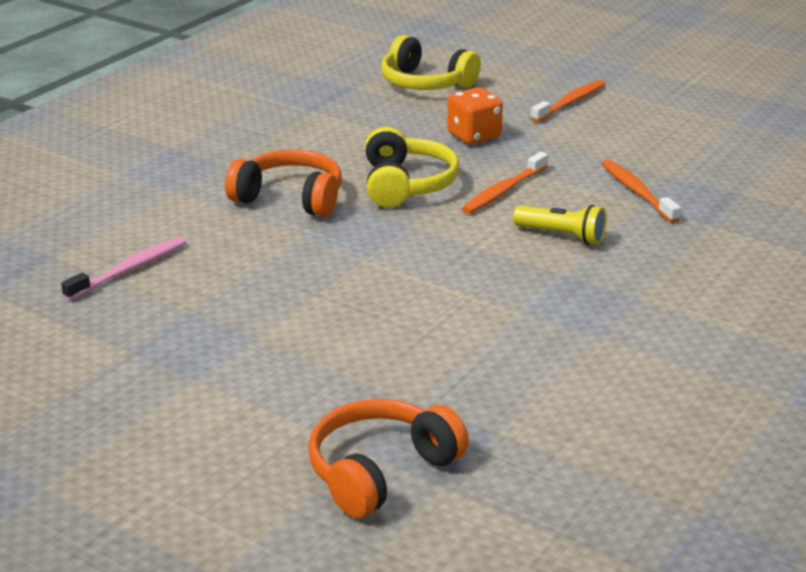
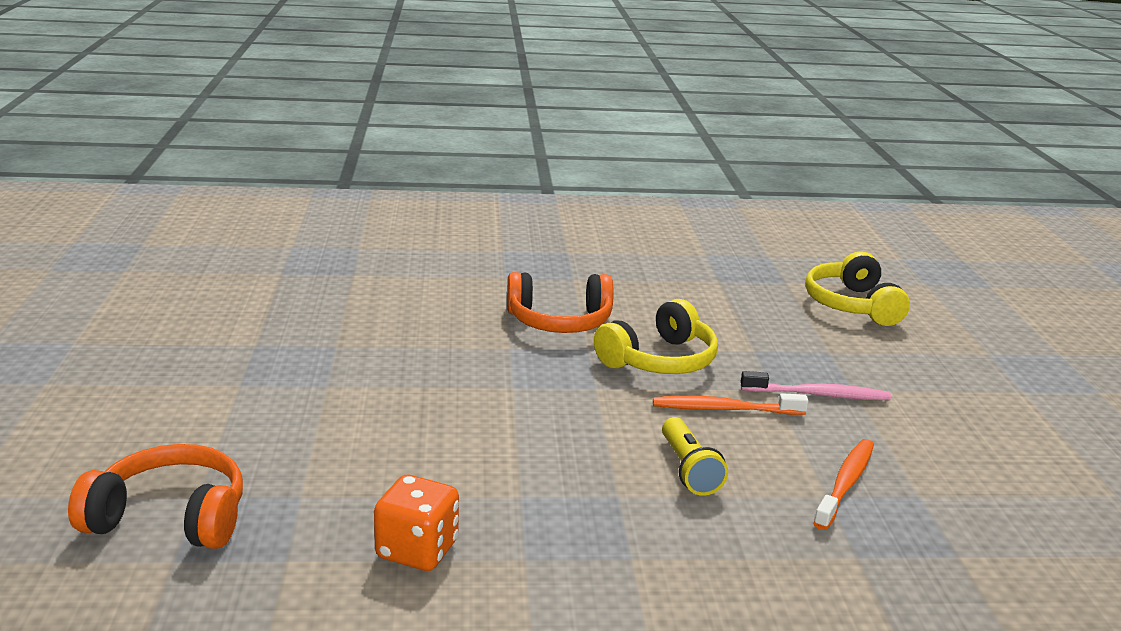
camera: 50 degrees right, 5 degrees down
pink toothbrush [61,237,187,300] -> pink toothbrush moved to [741,371,891,400]
orange headphones [225,150,342,217] -> orange headphones turned 105 degrees clockwise [507,272,614,333]
orange dice [447,87,503,144] -> orange dice moved to [374,475,459,571]
orange toothbrush [531,80,605,122] -> none

